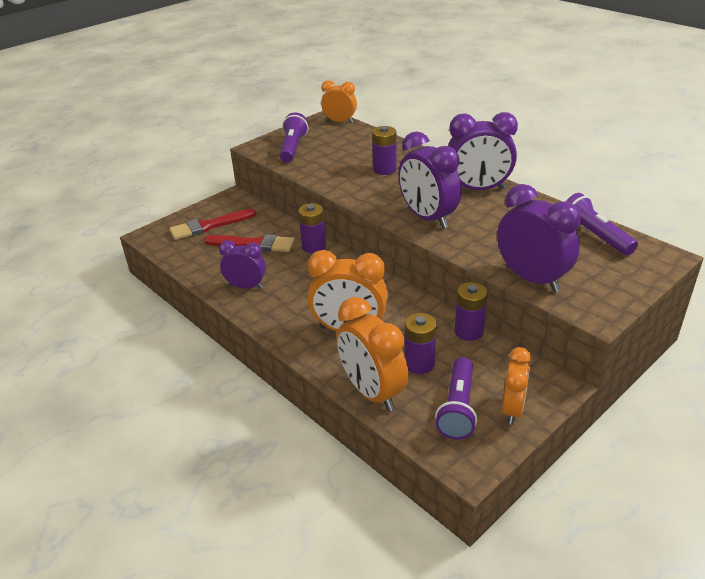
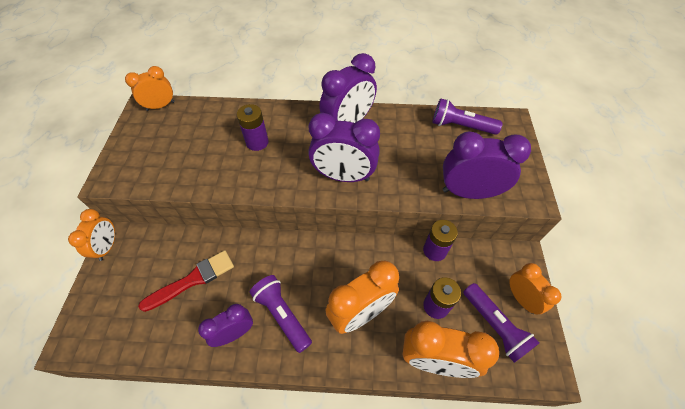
camera: 45 degrees left, 20 degrees up
red brush [169,209,256,240] -> none
purple flashlight [280,112,308,163] -> purple flashlight moved to [250,275,312,353]
purple battery [298,203,326,253] -> none
none -> orange clock [68,209,115,261]

